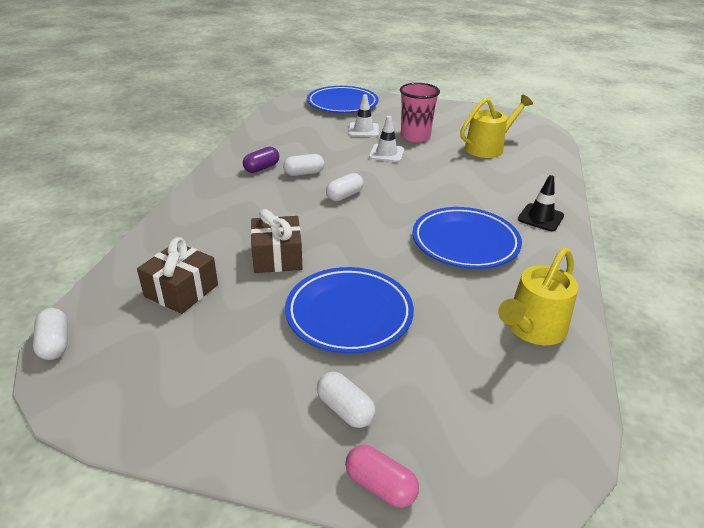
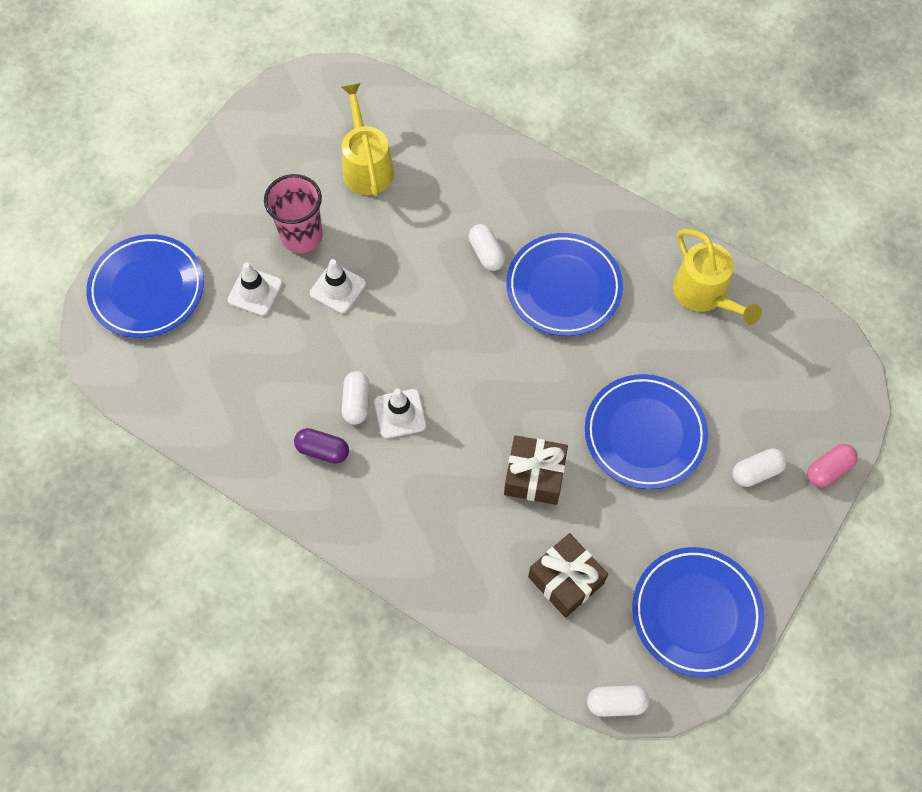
camera: 70 degrees left, 30 degrees up
purple capsule [243,147,279,173] -> purple capsule turned 45 degrees counterclockwise [294,428,349,464]
white capsule [326,173,364,201] -> white capsule moved to [469,224,505,271]
black traffic cone [518,175,564,231] -> none
none -> white traffic cone [374,388,426,438]
none -> blue plate [632,547,764,678]

